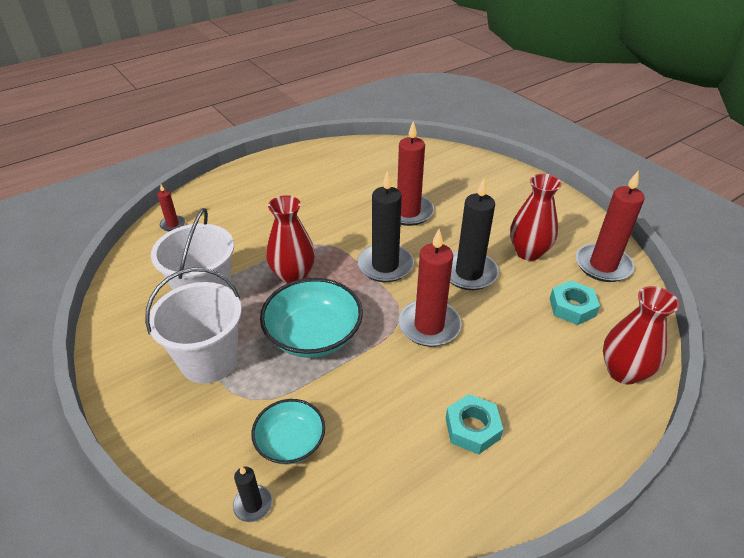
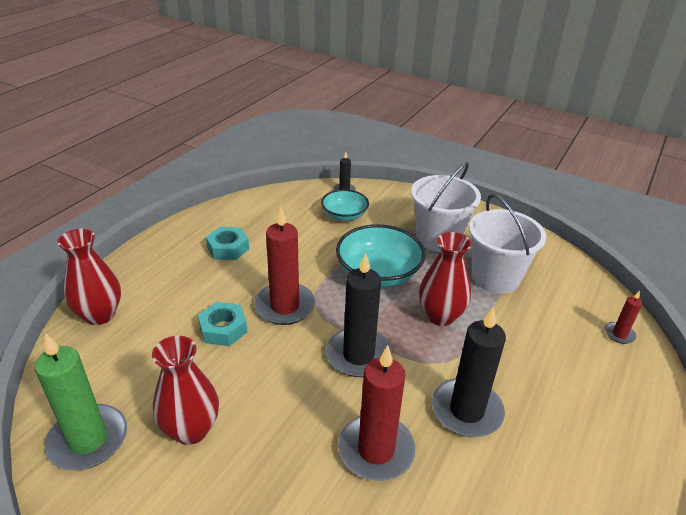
camera: 155 degrees right, 5 degrees down
black candle [450,178,499,290] -> black candle moved to [432,306,506,437]
turquoise nut [550,280,600,325] -> turquoise nut moved to [198,302,248,346]
red candle [576,171,645,282] -> green candle [35,333,127,470]

